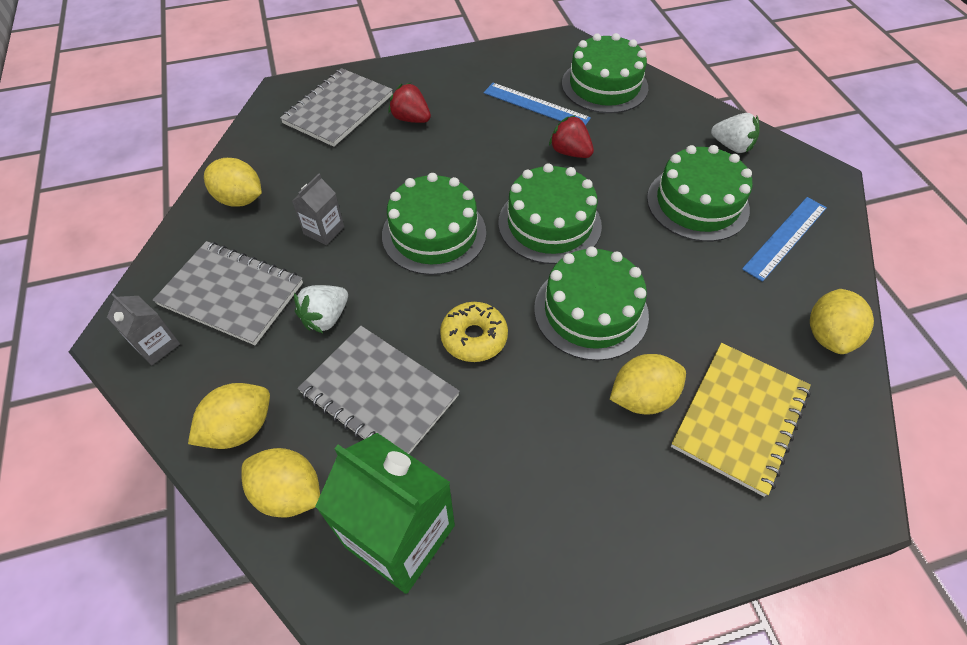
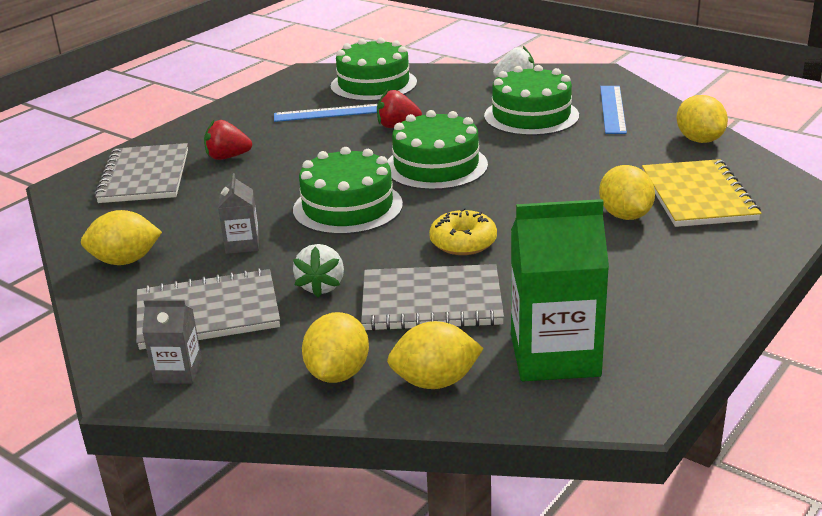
camera: 35 degrees left, 25 degrees down
green cake [534,246,649,361] -> none
yellow lemon [610,354,686,414] -> yellow lemon turned 45 degrees counterclockwise [599,165,655,220]

